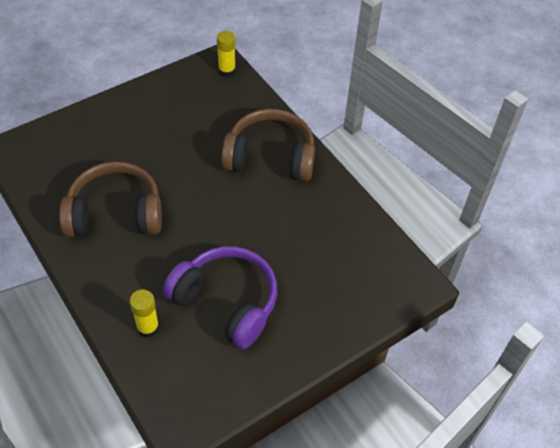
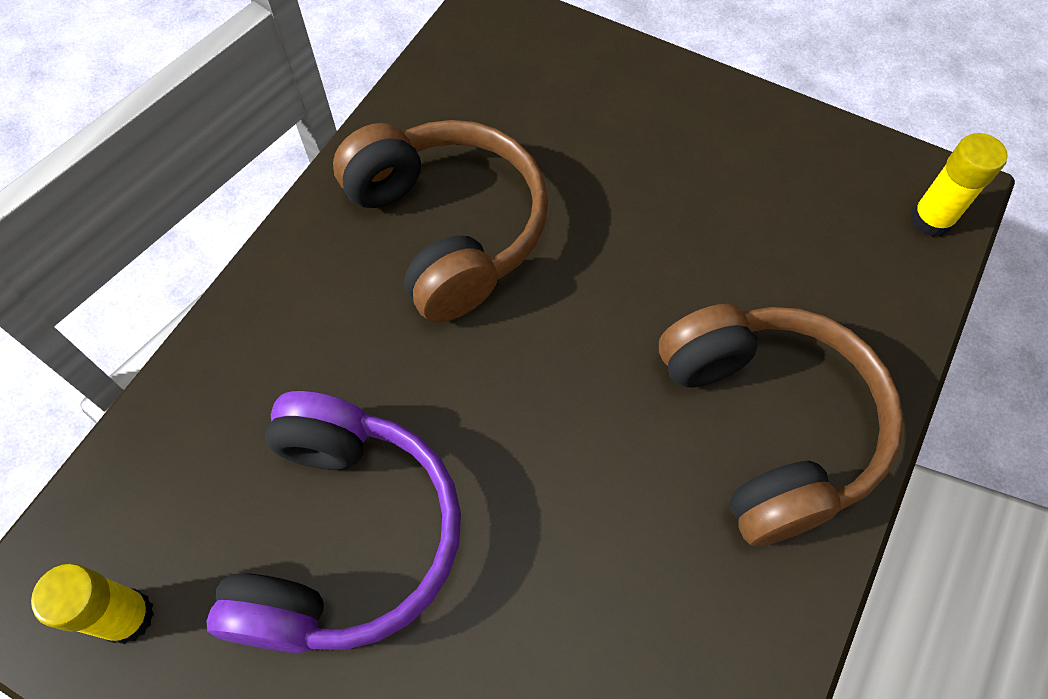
camera: 65 degrees right, 10 degrees up
yellow glue stick [130,289,159,338] -> yellow glue stick moved to [31,563,154,644]

